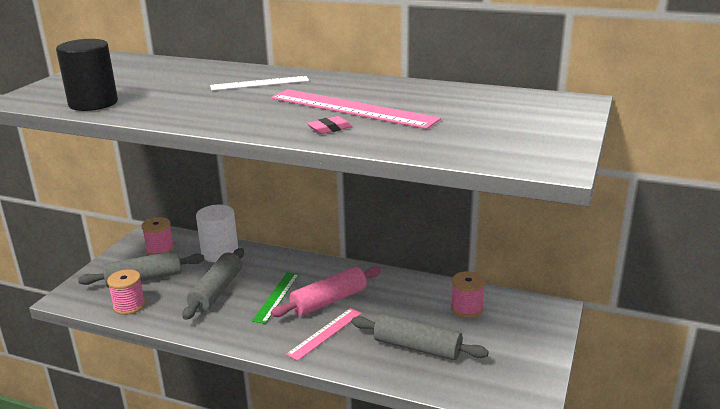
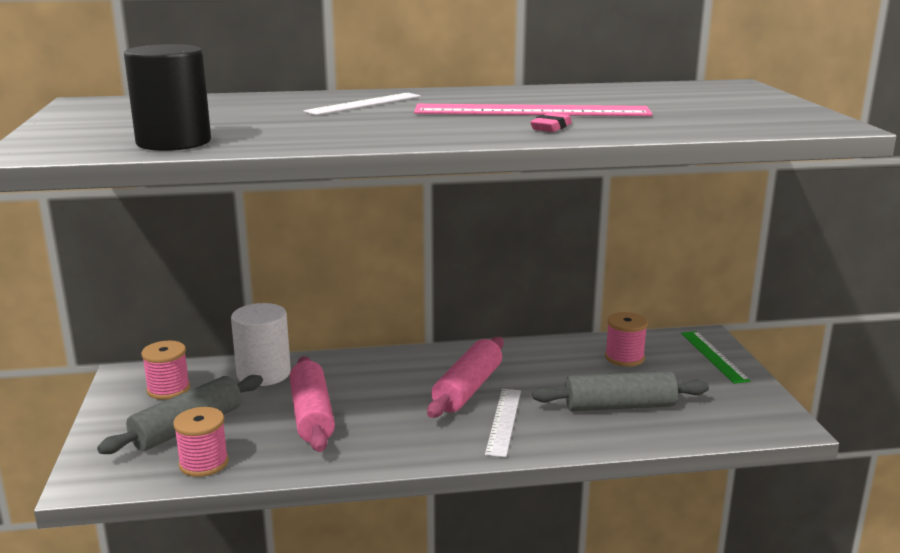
camera: 30 degrees left, 5 degrees down
grey rolling pin [182,248,244,320] -> pink rolling pin [290,356,335,452]
green ruler [252,272,299,324] -> green ruler moved to [681,331,751,384]
pink ruler [286,308,362,361] -> white ruler [485,389,521,457]

